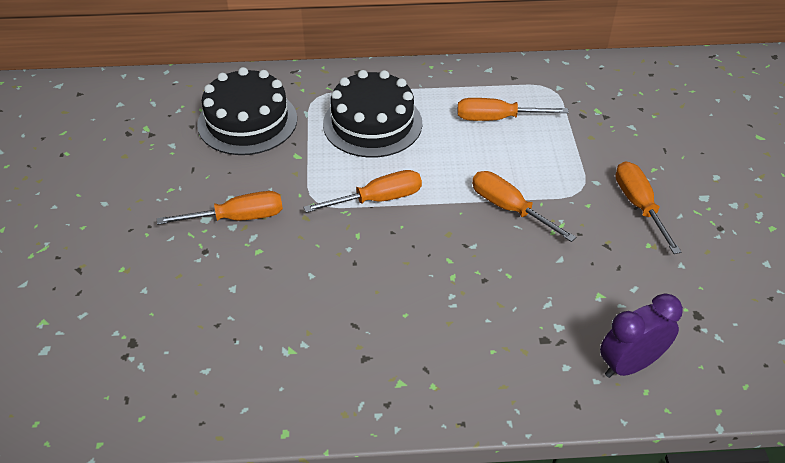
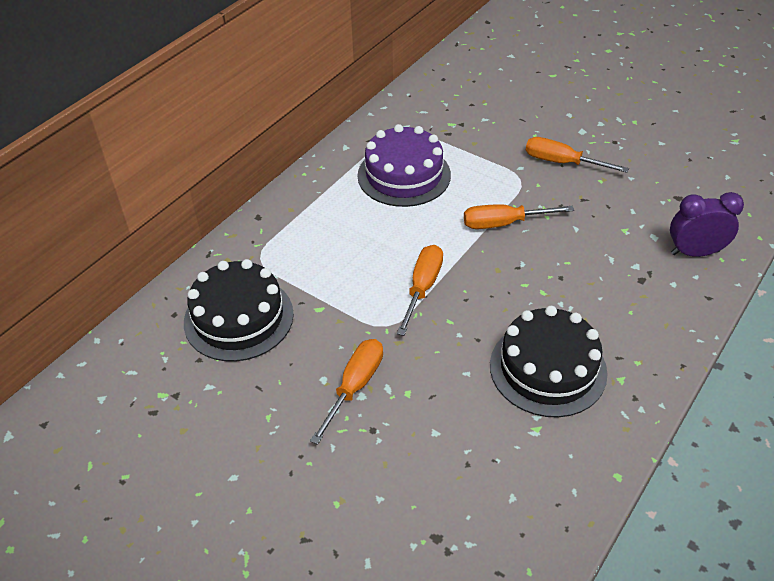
camera: 50 degrees left, 0 degrees up
black cake [323,70,422,158] -> black cake moved to [490,306,607,417]
orange screwdriver [458,98,569,121] -> purple cake [357,124,451,207]
purple clock [600,293,683,378] -> purple clock turned 75 degrees clockwise [670,192,744,257]

